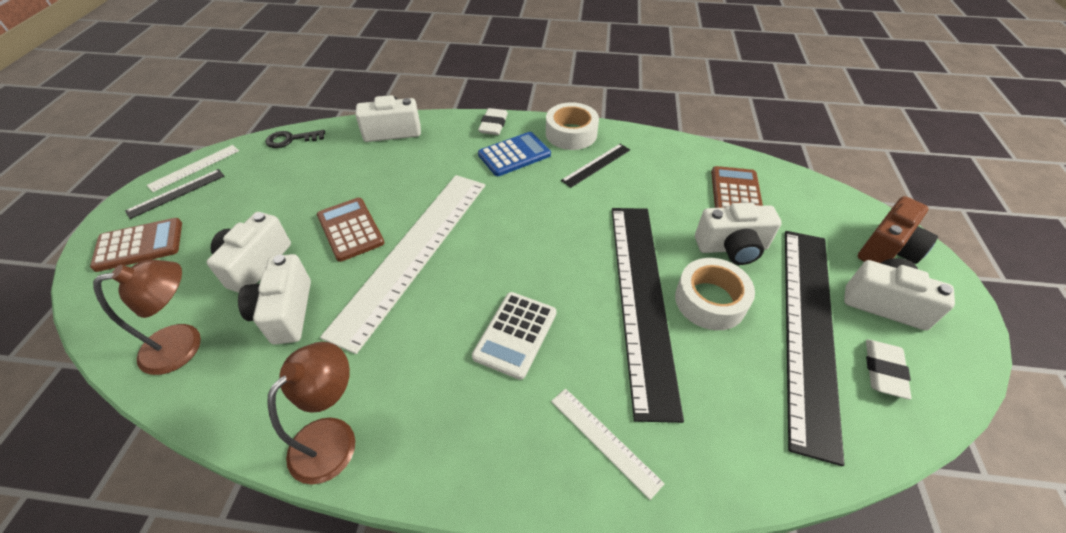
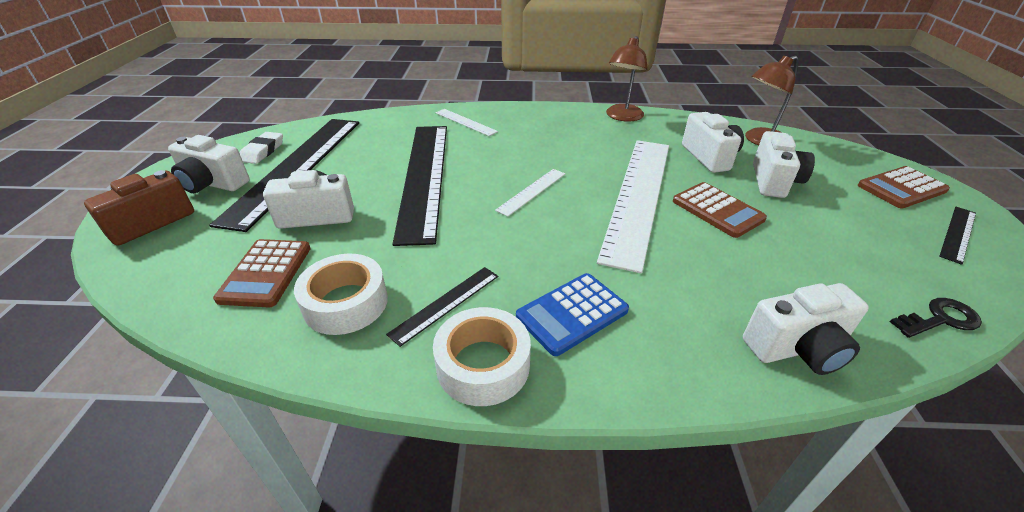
camera: 175 degrees right, 10 degrees down
white ruler [147,145,239,192] -> white ruler moved to [495,169,565,216]
white calculator [472,292,557,380] -> none
white eraser [478,108,508,135] -> none
white tape [675,258,755,330] -> white tape moved to [294,254,388,335]

